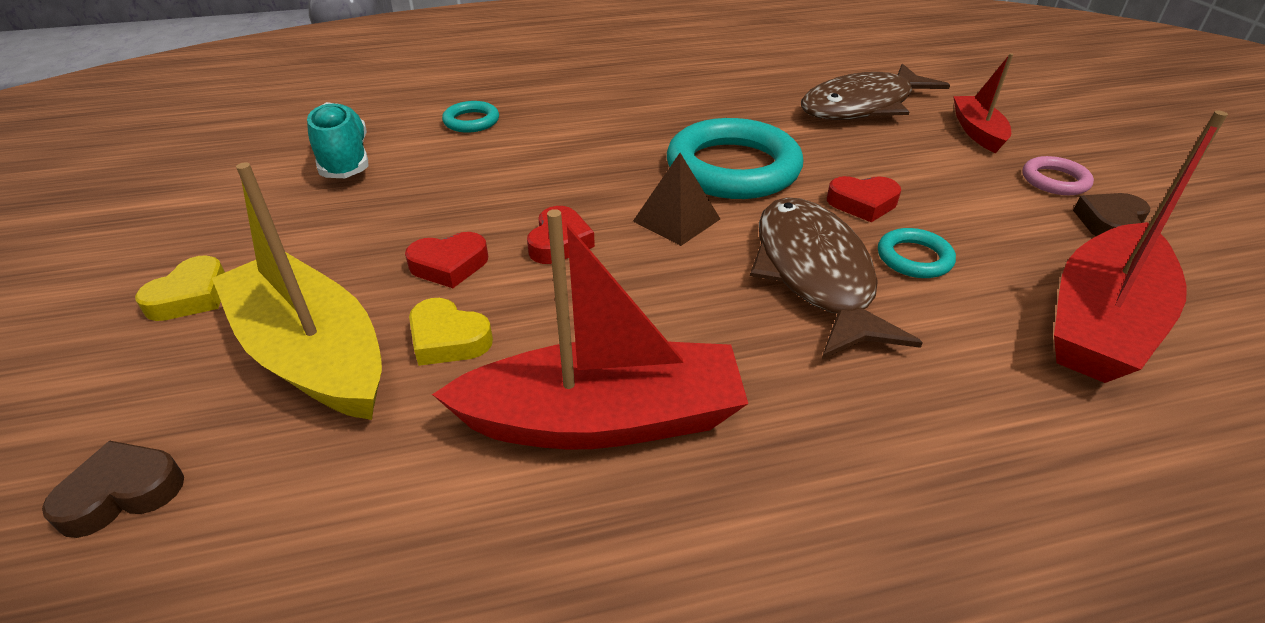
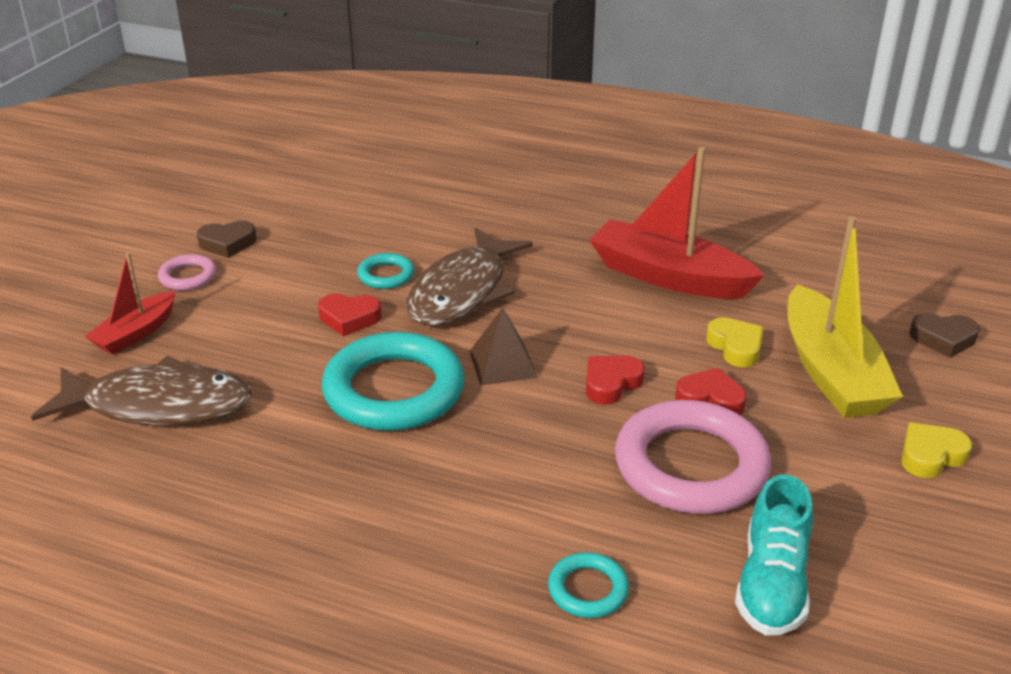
camera: 145 degrees left, 5 degrees down
red heart [827,176,901,222] -> red heart turned 150 degrees clockwise [318,293,382,336]
red boat [1054,110,1228,383] -> none
none -> pink ring [615,400,771,514]

